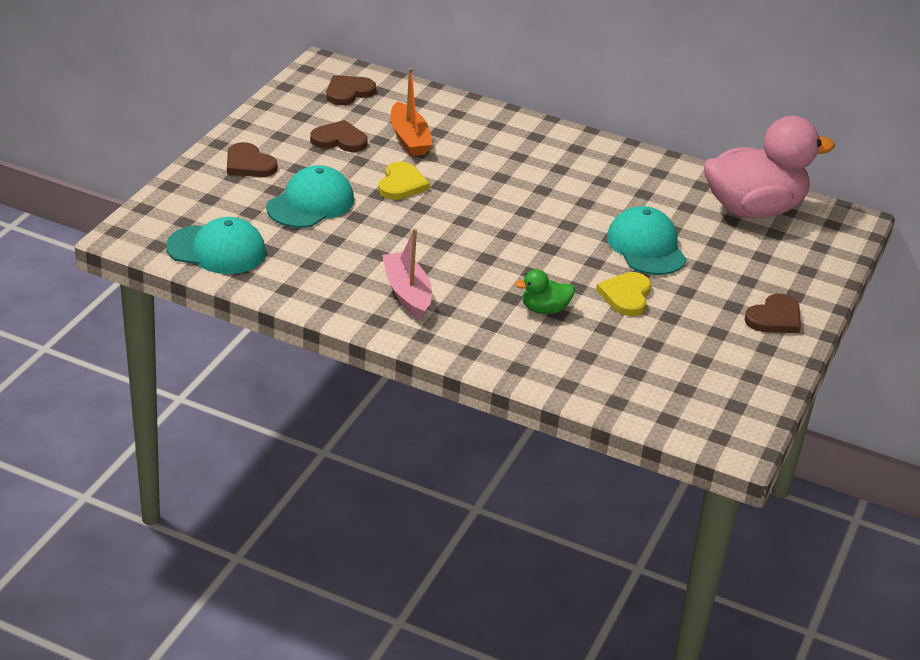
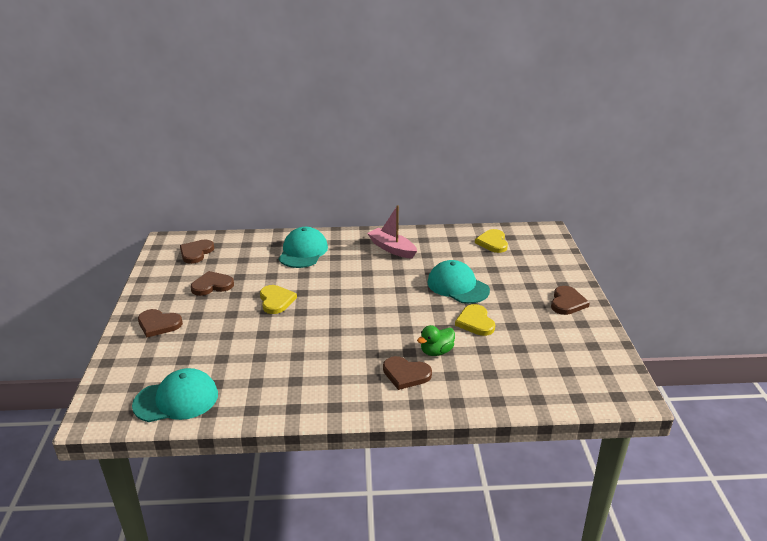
camera: 25 degrees left, 5 degrees down
turquoise cap [266,165,354,228] -> turquoise cap moved to [279,227,328,268]
pink boat [382,228,432,320] -> pink boat moved to [367,205,417,259]
orange boat [390,68,433,156] -> none
pink duck [704,116,835,218] -> yellow heart [475,229,508,253]
none -> brown heart [383,356,432,390]

